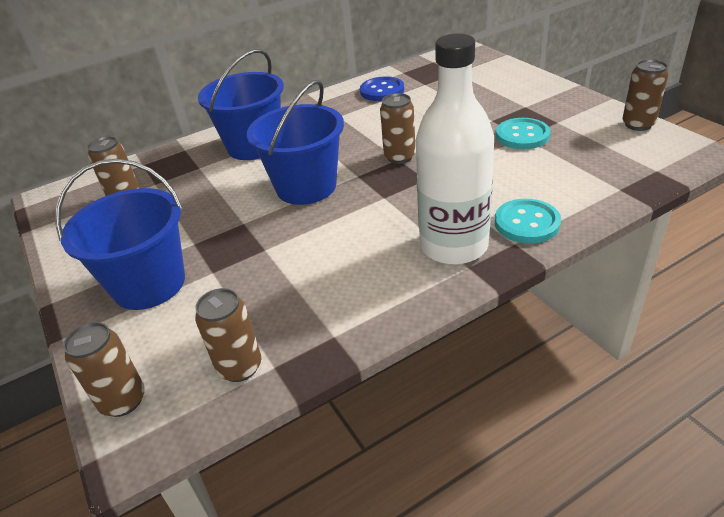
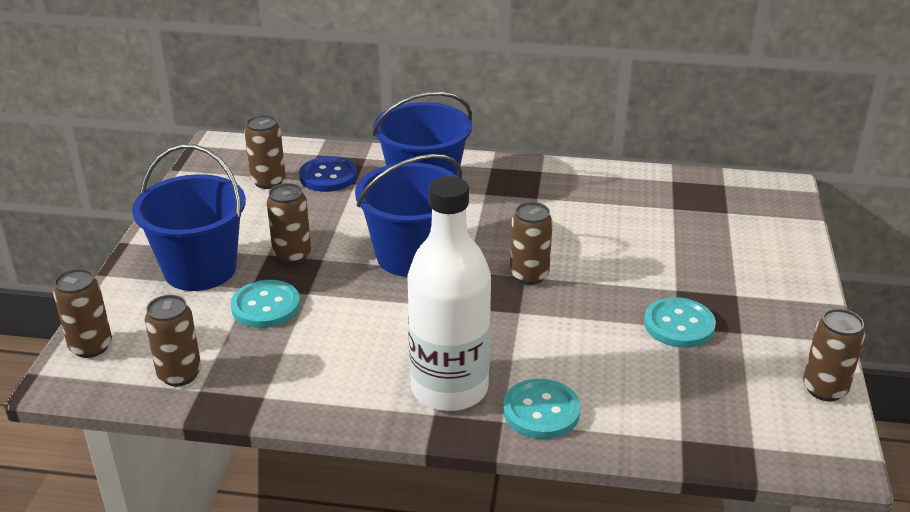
camera: 35 degrees right, 5 degrees down
blue button [360,76,404,101] -> blue button moved to [299,156,357,192]
none -> turquoise button [231,280,300,328]
none -> brown can [267,183,311,264]

